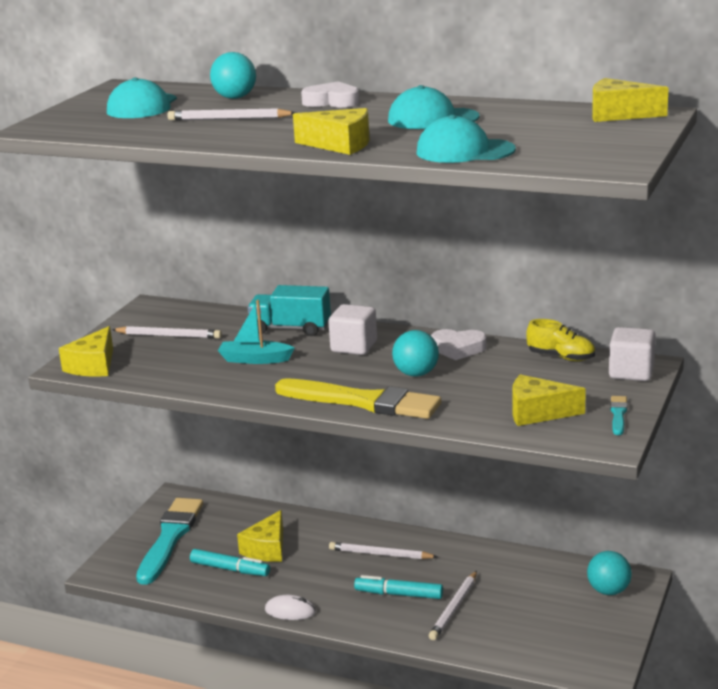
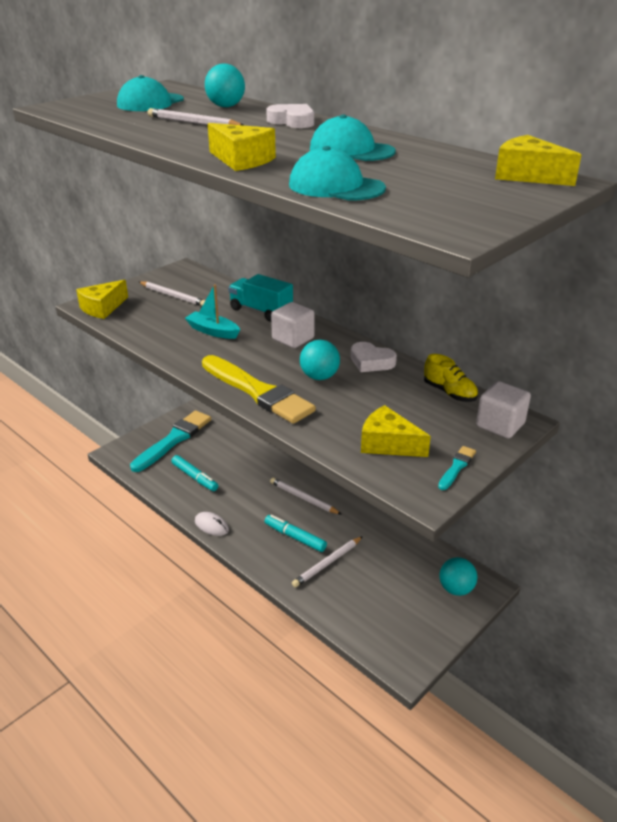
camera: 20 degrees right, 10 degrees up
yellow cheese [237,510,283,562] -> none

